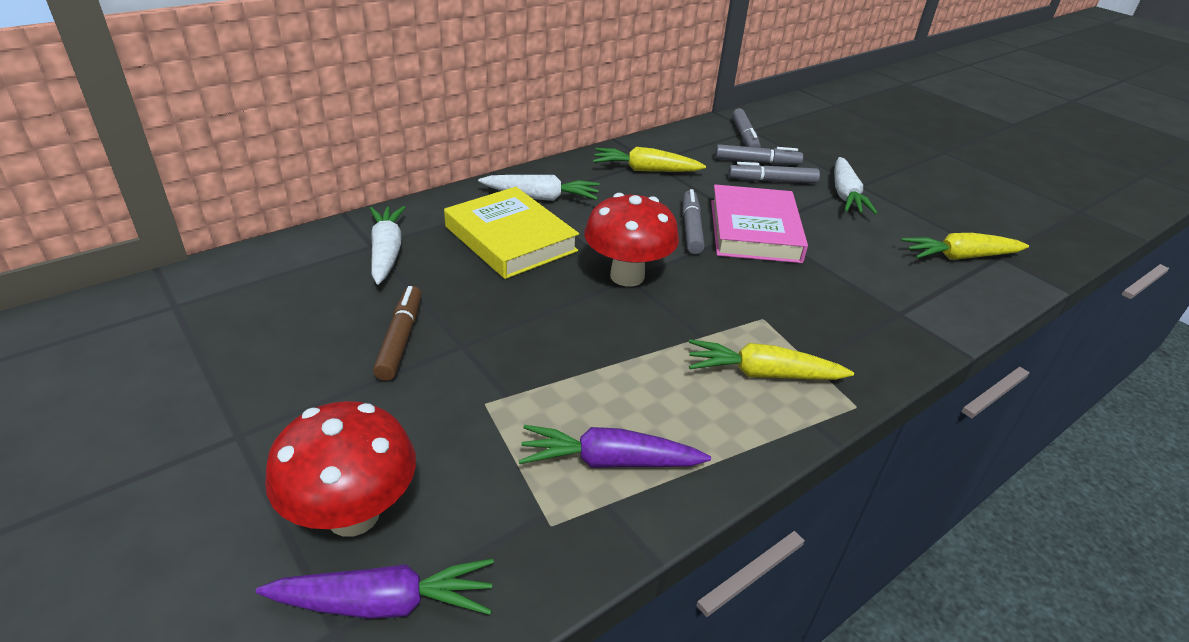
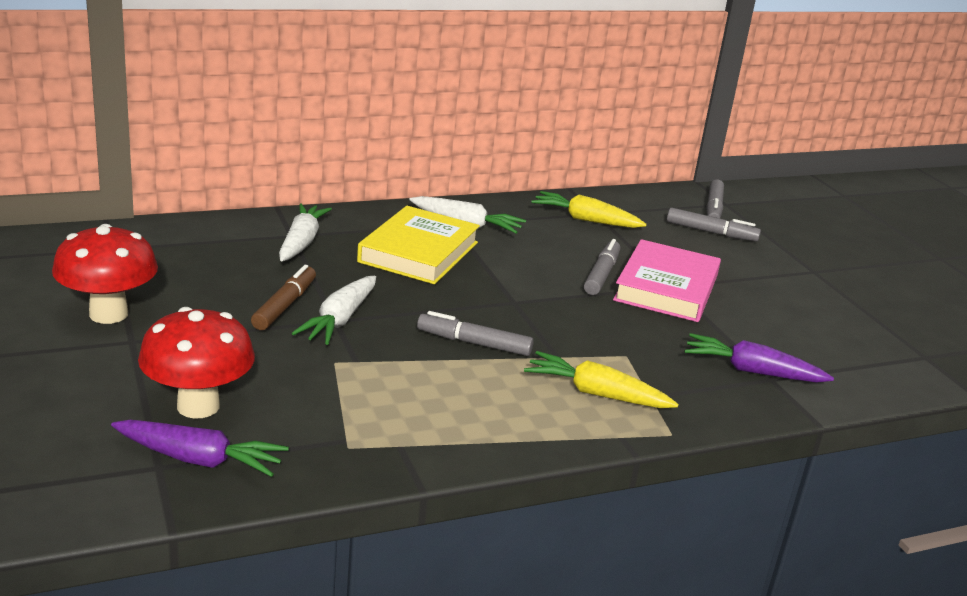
camera: 15 degrees right, 10 degrees down
yellow book [444,187,579,279] -> yellow book turned 45 degrees clockwise [357,206,480,284]
purple carrot [519,425,711,468] -> purple carrot moved to [684,333,834,383]
red mushroom [584,193,679,286] -> red mushroom moved to [52,224,158,324]
grey marker [728,162,820,183] -> grey marker moved to [417,311,534,356]
white carrot [834,157,878,214] -> white carrot moved to [292,276,376,345]
yellow carrot [901,233,1029,260] -> none

